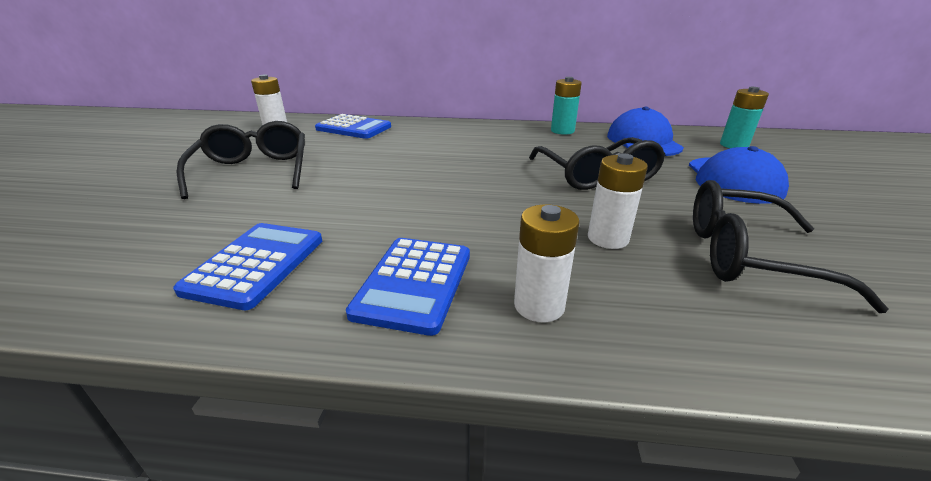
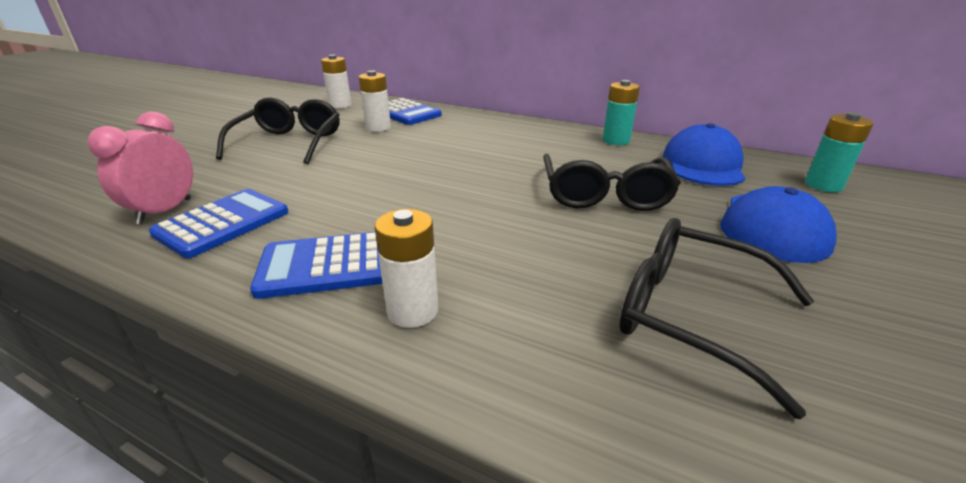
camera: 20 degrees right, 0 degrees up
blue calculator [346,238,470,336] -> blue calculator turned 45 degrees clockwise [250,232,383,299]
white battery [588,153,648,249] -> white battery moved to [359,70,391,132]
none -> pink clock [87,111,193,225]

